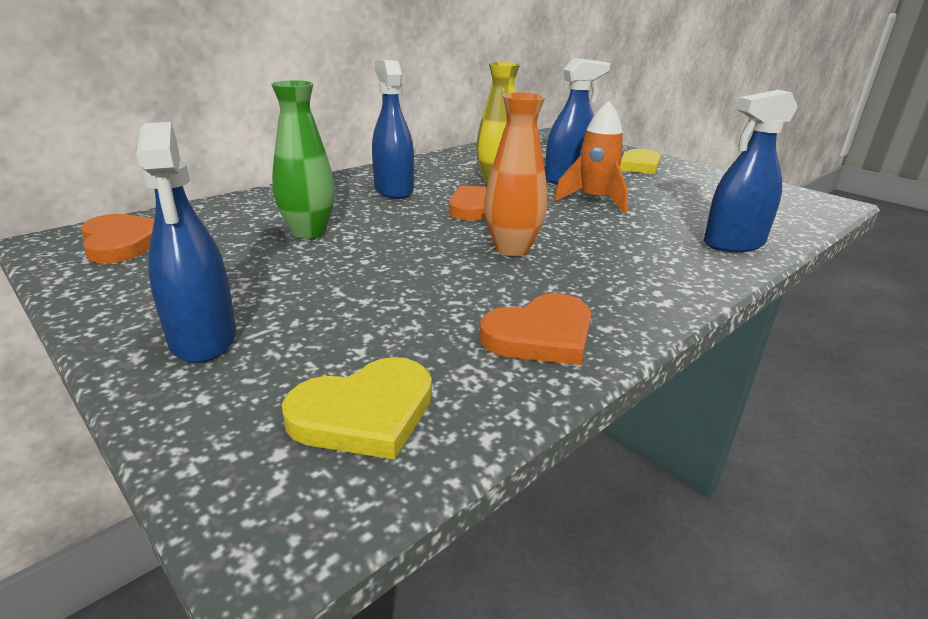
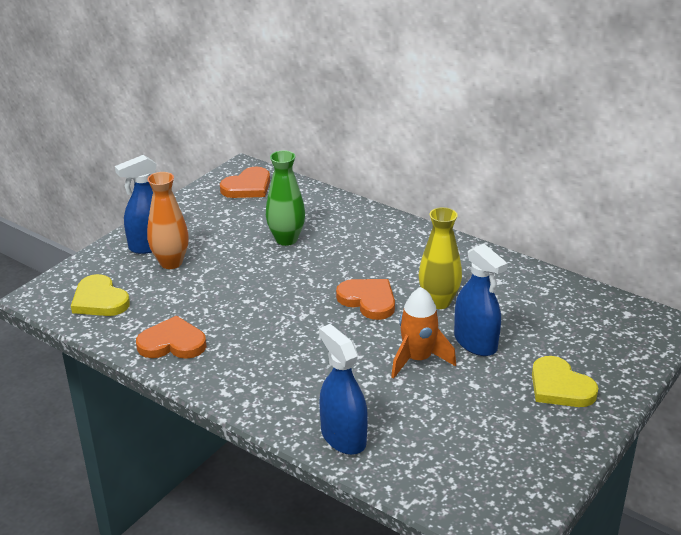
camera: 80 degrees right, 5 degrees up
blue spray bottle [372,60,414,199] -> none
orange heart [480,293,591,365] -> orange heart turned 135 degrees clockwise [136,316,207,359]
orange vase [484,93,547,256] -> orange vase moved to [147,172,189,269]

